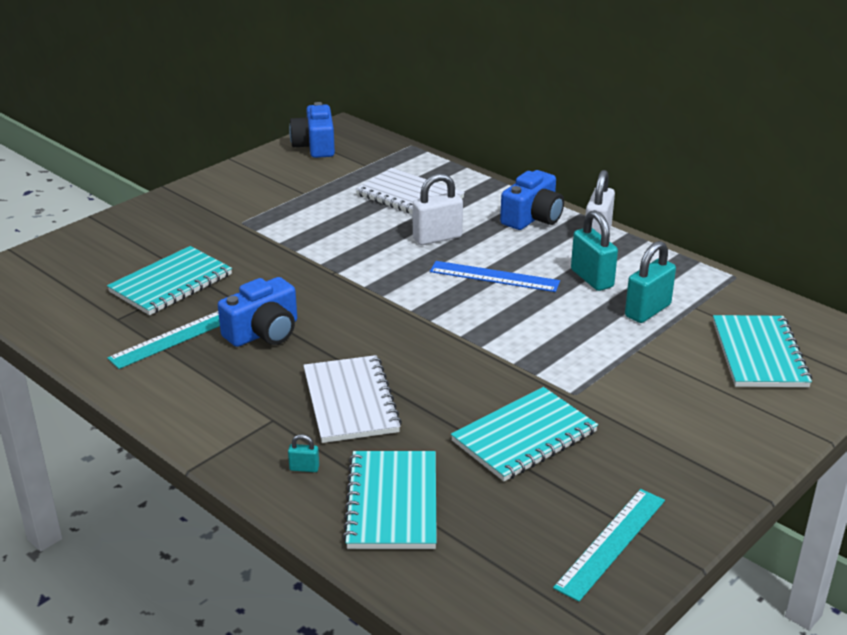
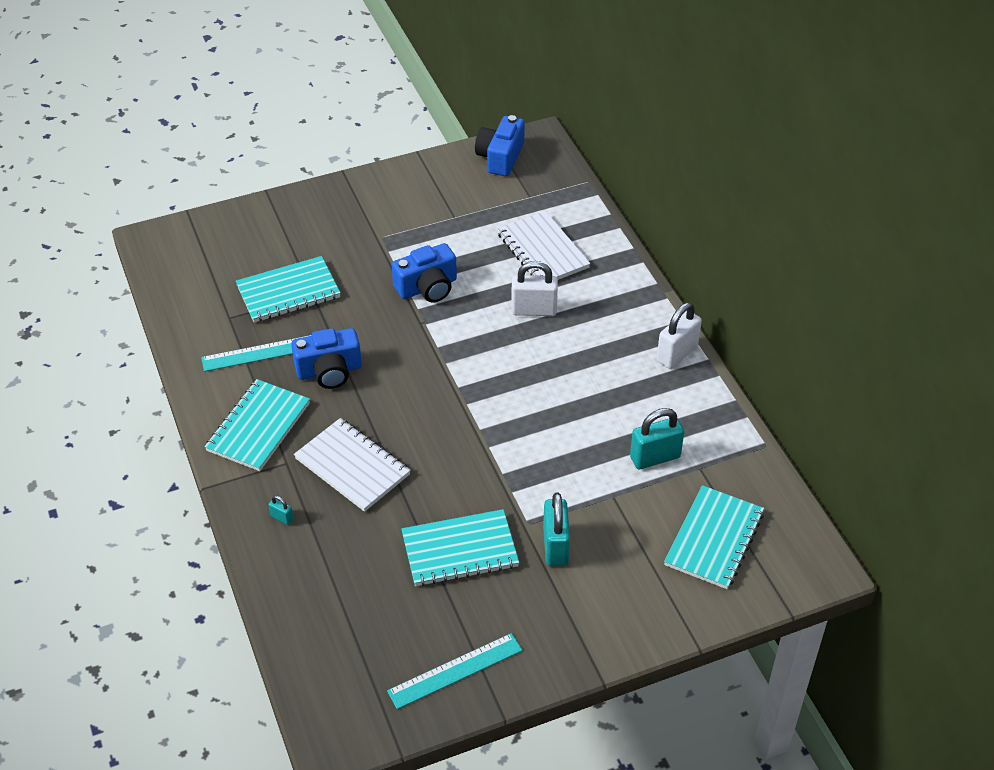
camera: 25 degrees right, 15 degrees up
white notebook [303,355,402,443] -> white notebook turned 60 degrees counterclockwise [294,418,411,512]
turquoise notebook [343,451,437,549] -> turquoise notebook moved to [204,379,310,471]
blue ruler [430,261,560,292] -> none
blue camera [500,170,564,230] -> blue camera moved to [392,243,457,303]
turquoise padlock [571,210,618,291] -> turquoise padlock moved to [543,492,570,566]

